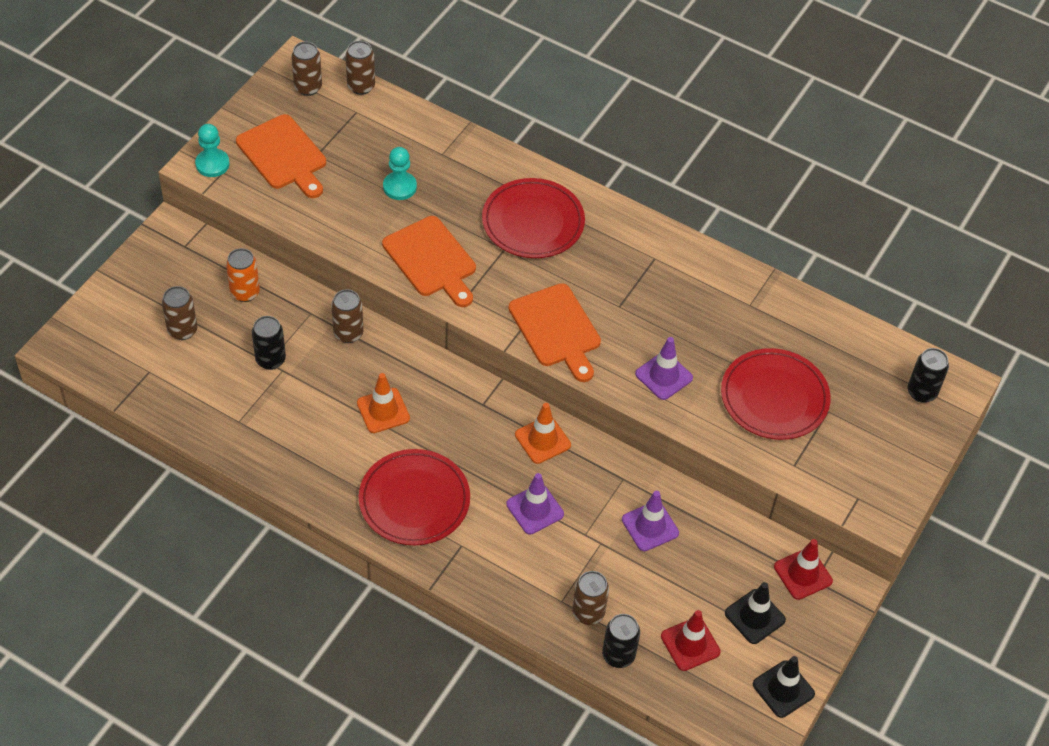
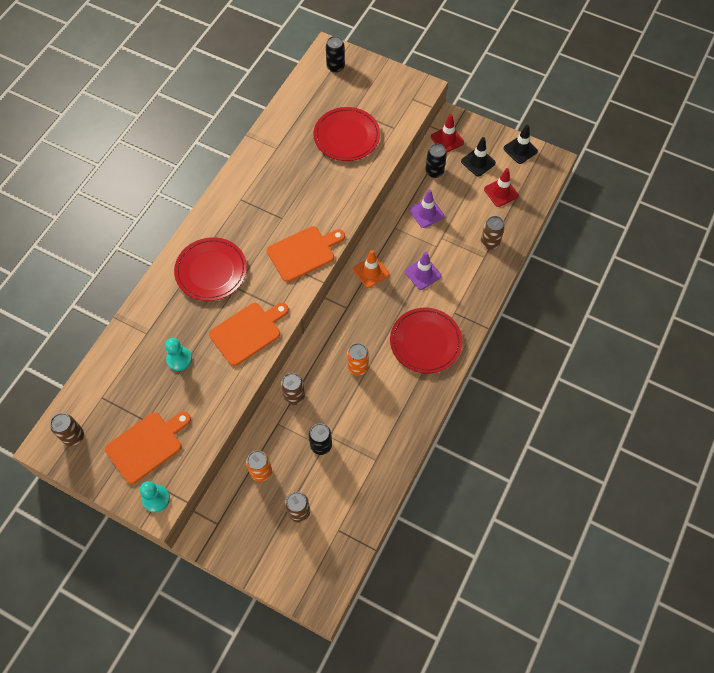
camera: 90 degrees left, 10 degrees up
brown can [345,41,375,95] -> none
orange traffic cone [357,373,410,433] -> orange can [347,343,369,376]
black can [602,614,640,668] -> black can moved to [426,144,447,178]
purple traffic cone [635,337,693,400] -> none

